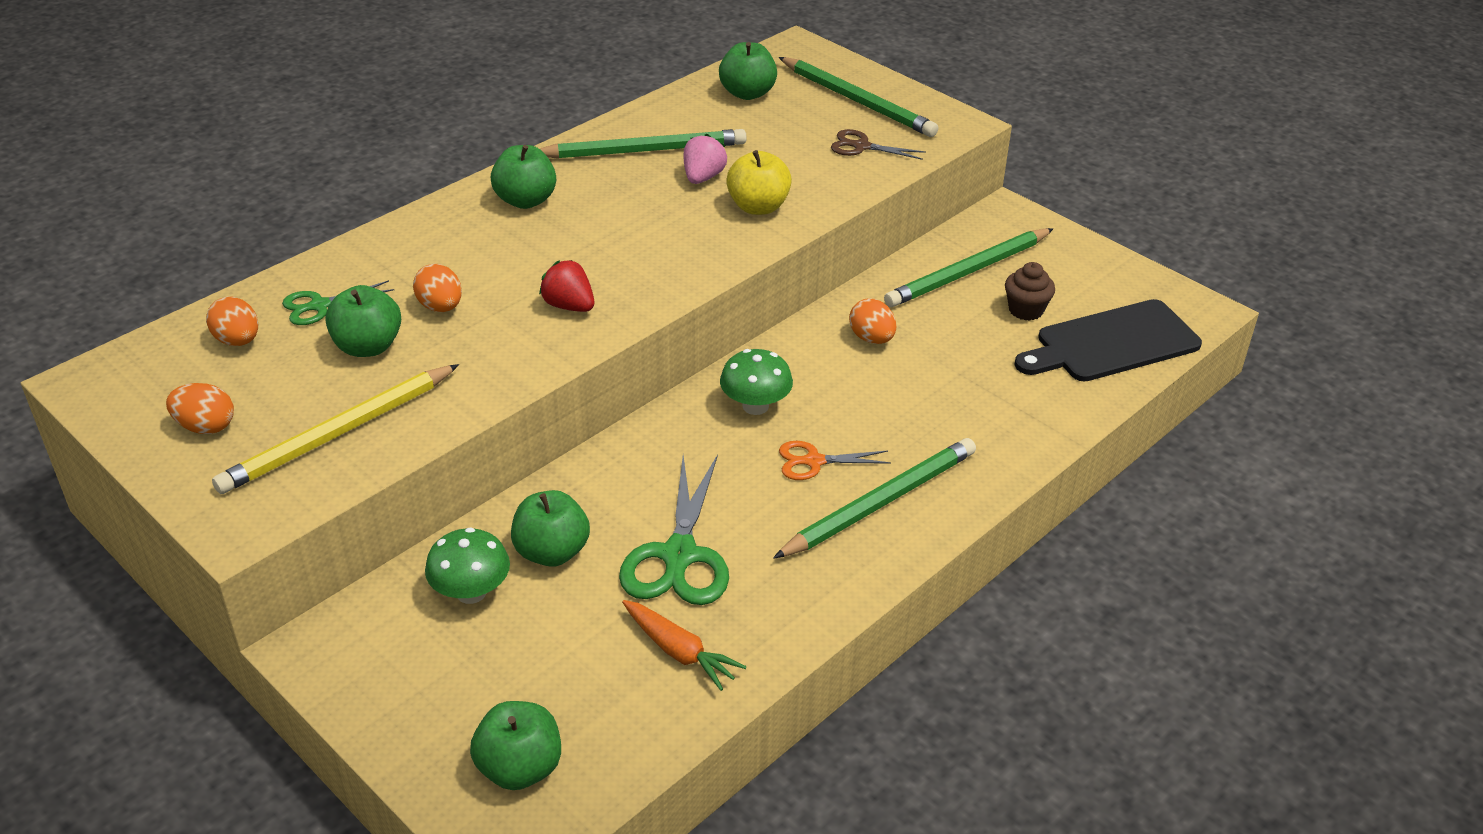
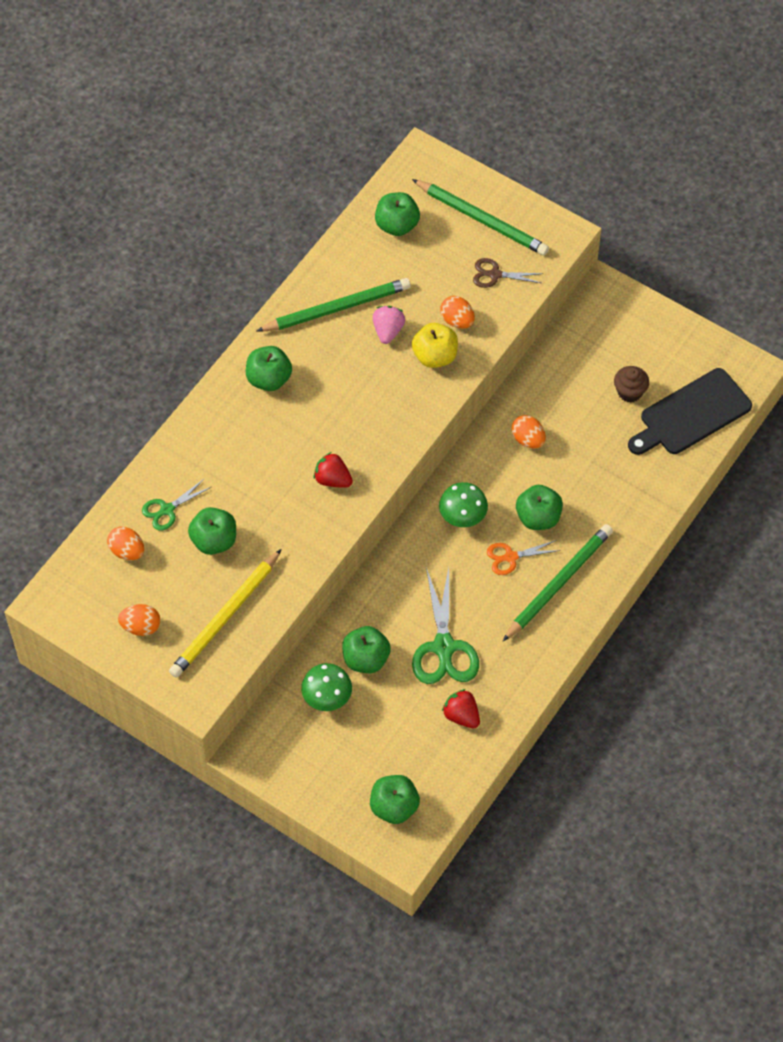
camera: 10 degrees left, 20 degrees up
orange egg [413,264,462,312] -> orange egg moved to [440,296,475,329]
orange carrot [622,600,747,691] -> red strawberry [442,689,480,728]
green pencil [884,228,1053,307] -> none
none -> green apple [516,485,563,530]

